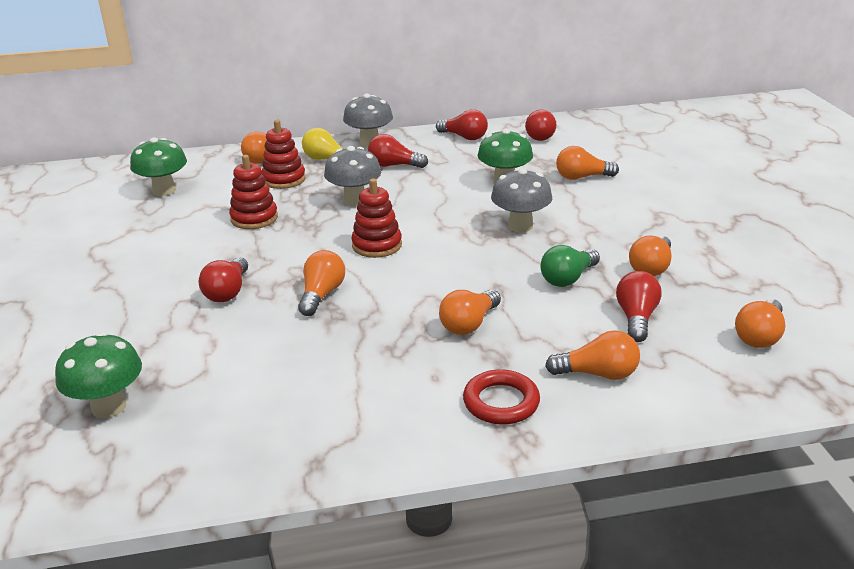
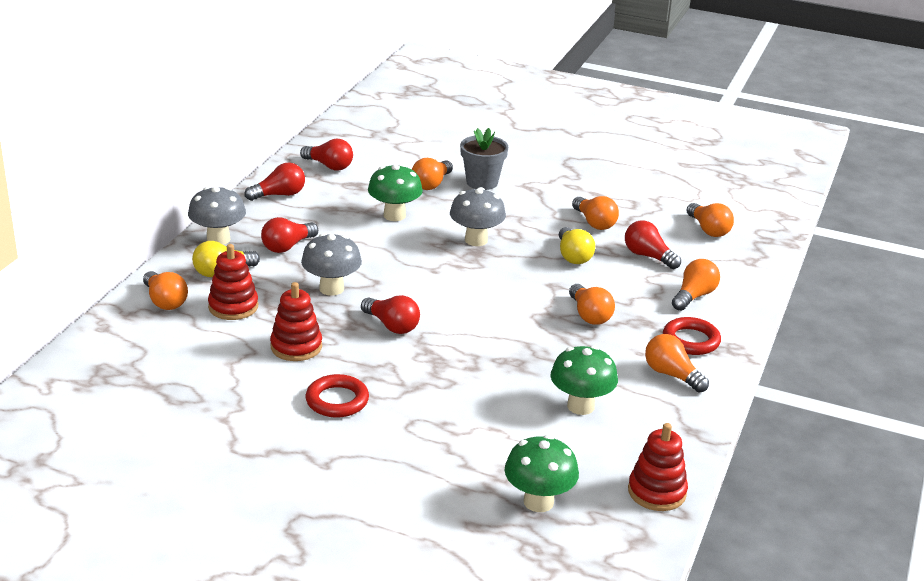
camera: 60 degrees left, 0 degrees up
green mushroom [130,137,187,196] -> green mushroom moved to [550,345,618,415]
red light bulb [199,257,248,302] -> red light bulb moved to [361,295,420,334]
orange light bulb [298,250,345,316] -> orange light bulb moved to [645,334,709,393]
red stacking toy [351,178,402,258] -> red stacking toy moved to [628,423,688,511]
green light bulb [540,245,600,287] -> yellow light bulb [559,227,595,264]
none -> red ring [306,374,369,417]
none -> grey flower pot [460,128,508,190]

